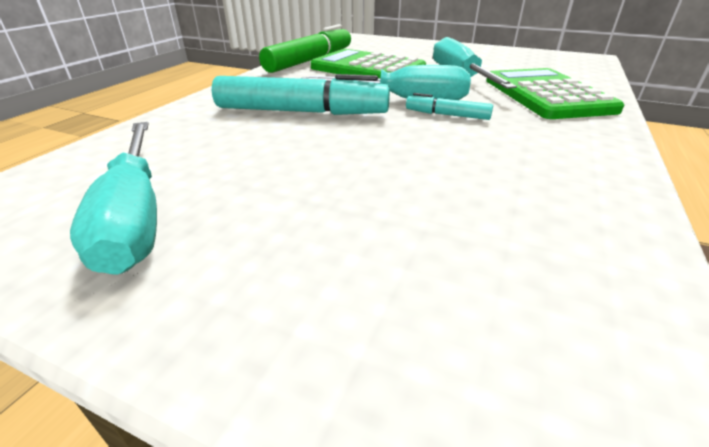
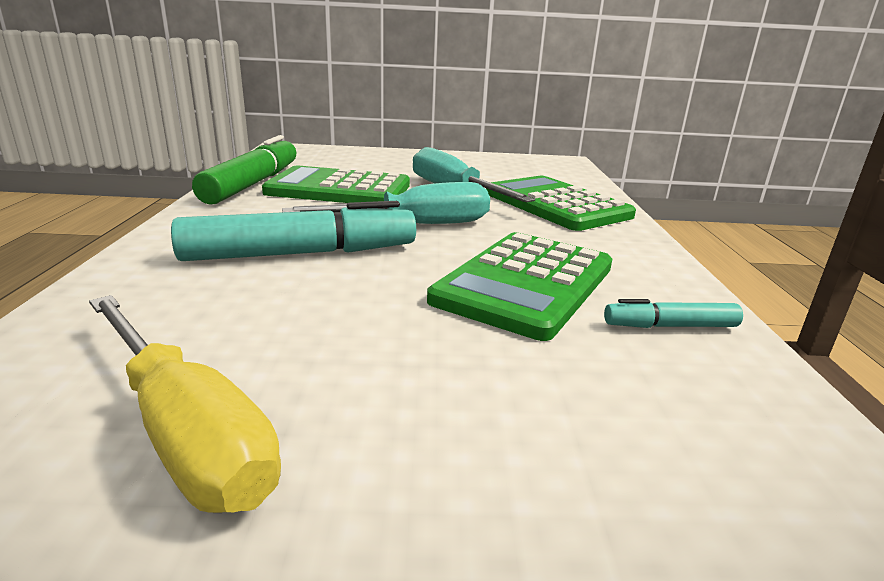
camera: 25 degrees left, 10 degrees down
turquoise screwdriver [70,122,157,275] -> yellow screwdriver [89,295,281,513]
turquoise marker [406,93,493,120] -> turquoise marker moved to [604,299,743,328]
none -> green calculator [427,232,612,341]

